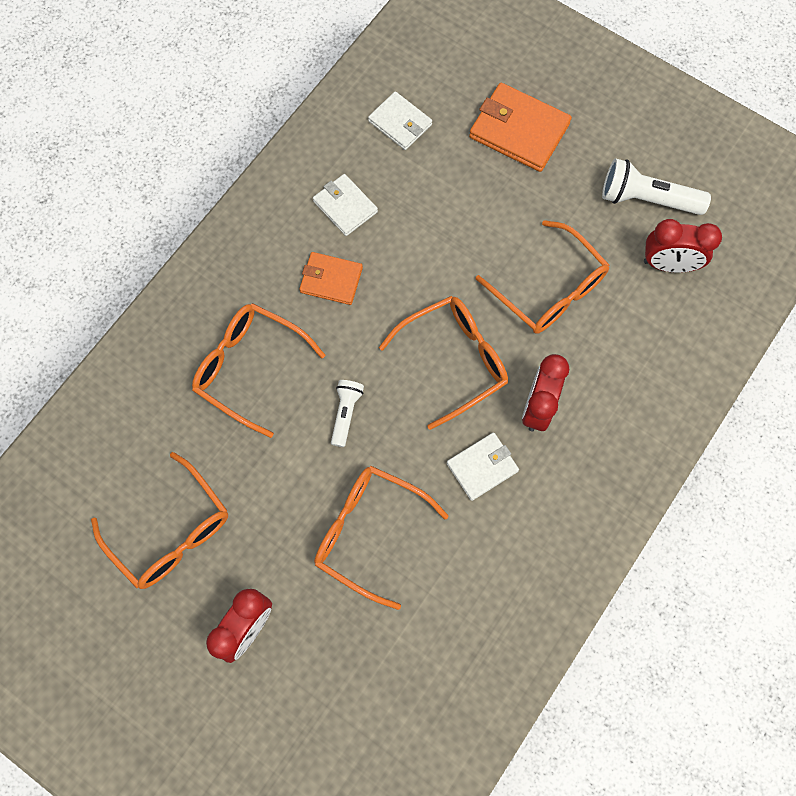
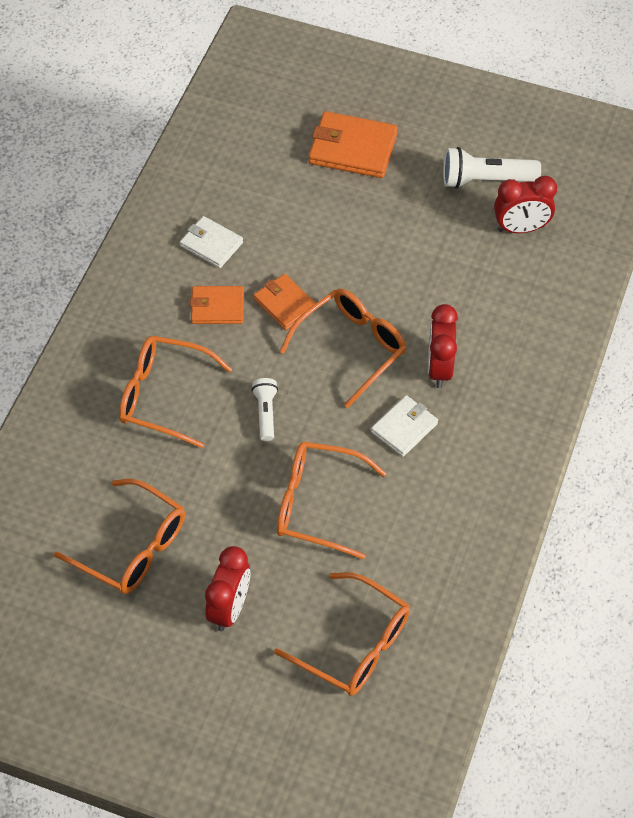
camera: 15 degrees left, 15 degrees down
white wallet [368,91,432,150] -> none
orange glasses [476,220,610,334] -> orange glasses moved to [274,572,410,696]
none -> orange wallet [254,274,317,330]

